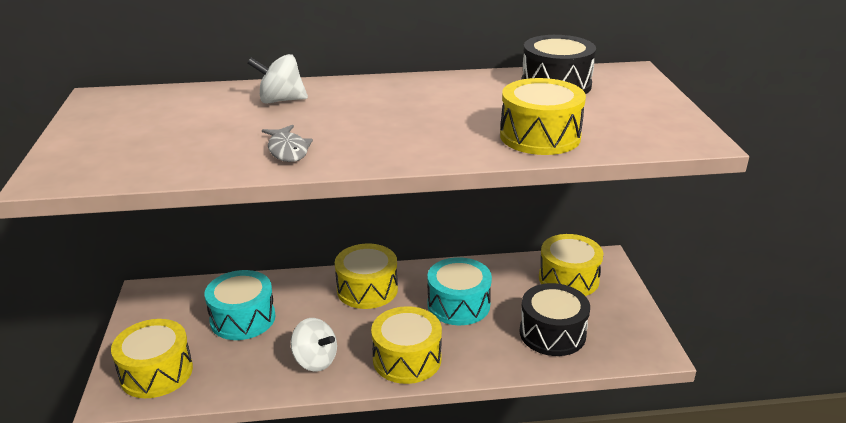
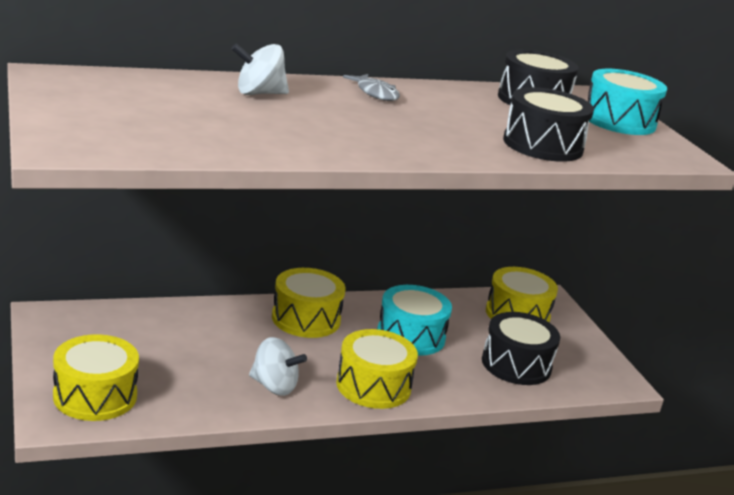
camera: 15 degrees left, 5 degrees down
turquoise drum [205,270,275,340] -> turquoise drum moved to [588,69,667,135]
grey fish [262,125,313,162] -> grey fish moved to [343,74,400,101]
yellow drum [500,78,586,155] -> black drum [503,87,594,162]

